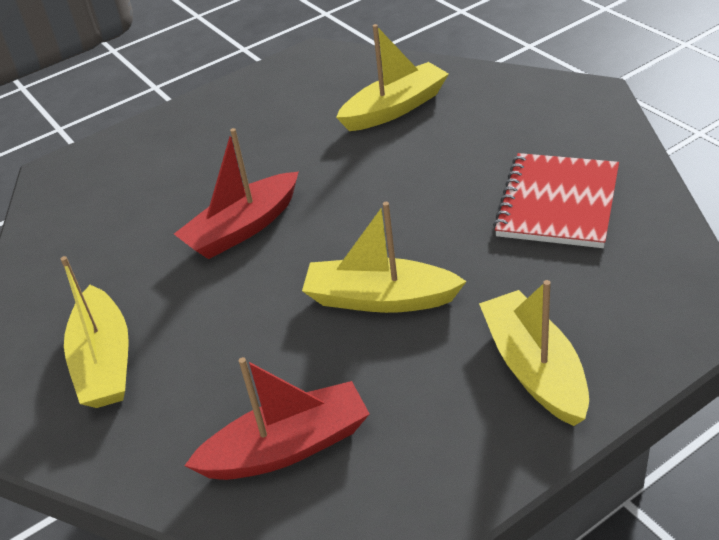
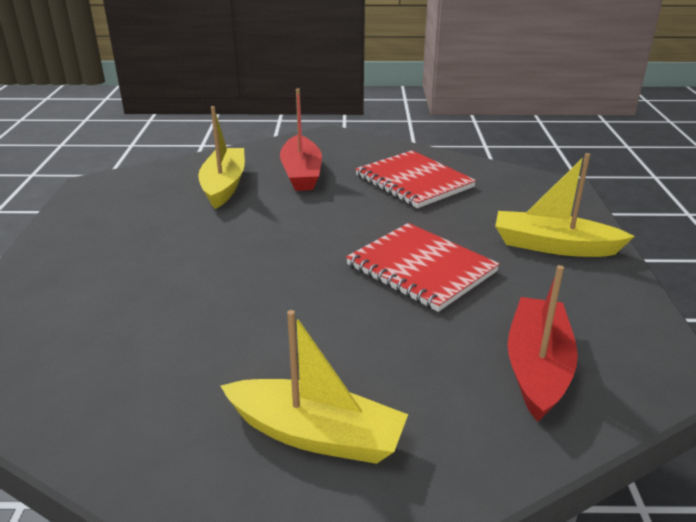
camera: 60 degrees left, 10 degrees down
red boat [174,128,299,259] -> red boat moved to [280,88,322,191]
yellow boat [302,202,467,313] -> red notebook [346,223,500,312]

